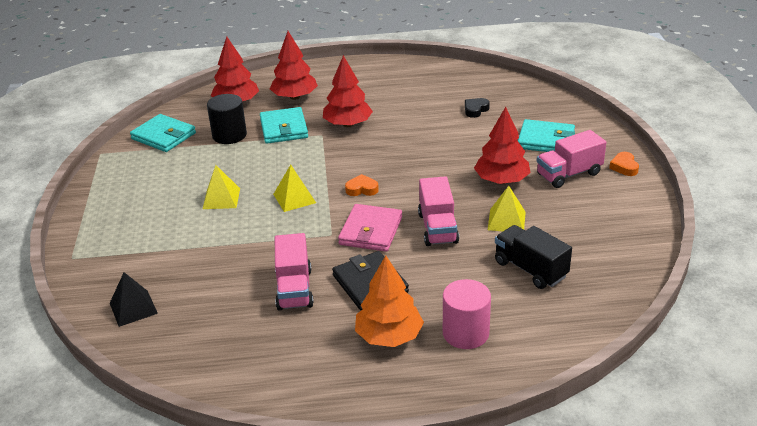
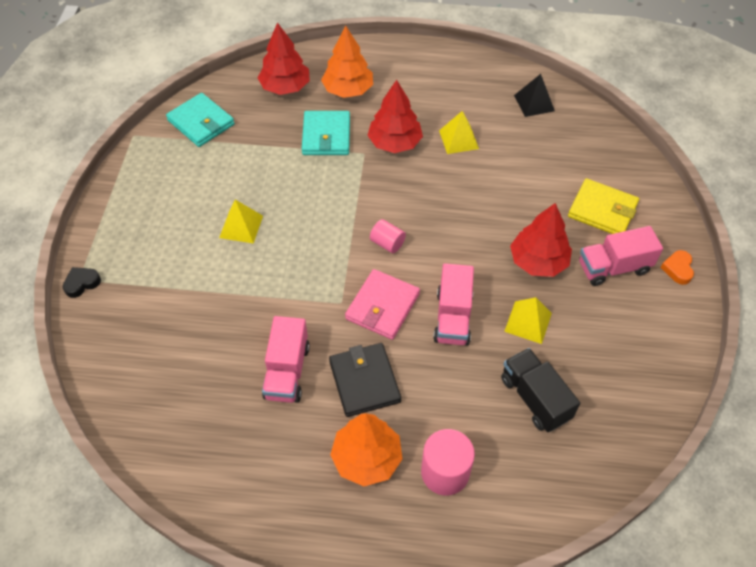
camera: 10 degrees right, 20 degrees up
black pyramid [110,272,158,327] -> black pyramid moved to [514,74,555,117]
black cylinder [207,94,247,144] -> none
red tree [270,31,318,100] -> orange tree [321,25,373,98]
yellow pyramid [273,165,316,212] -> yellow pyramid moved to [439,111,479,154]
orange heart [345,174,379,196] -> pink cylinder [370,219,406,253]
black heart [465,98,490,118] -> black heart moved to [63,267,101,298]
turquoise wallet [518,119,575,152] -> yellow wallet [568,178,639,234]

